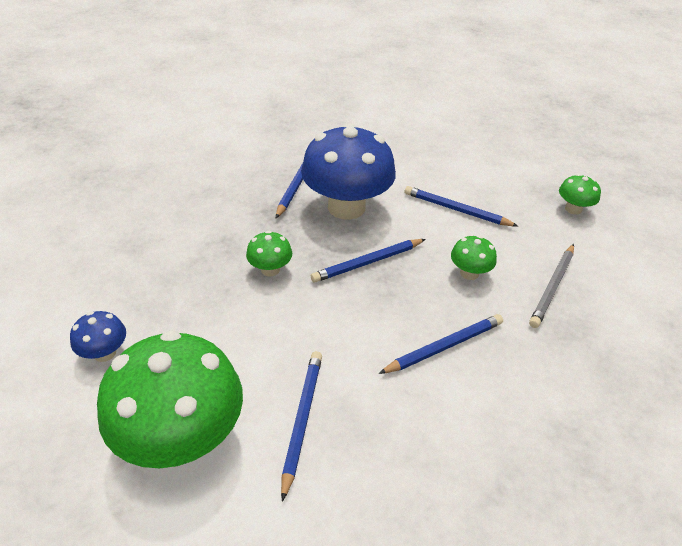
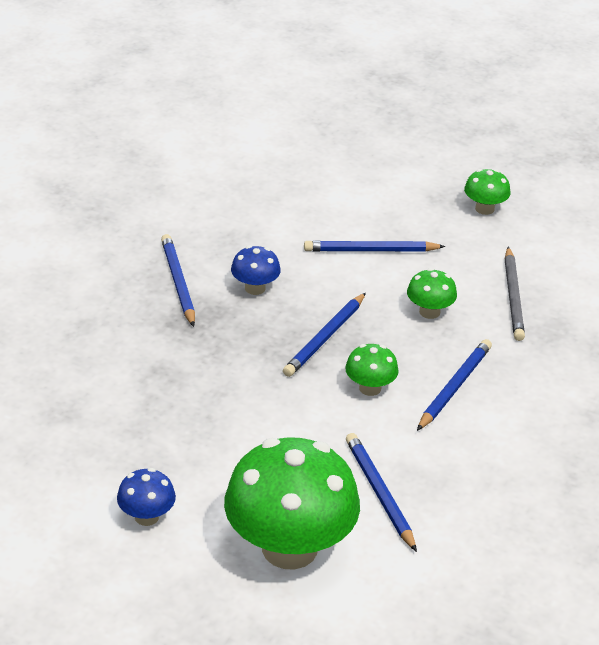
camera: 30 degrees left, 5 degrees down
green mushroom [246,231,292,277] -> green mushroom moved to [345,344,399,396]
blue mushroom [301,123,396,220] -> blue mushroom [231,245,281,295], size x0.44

